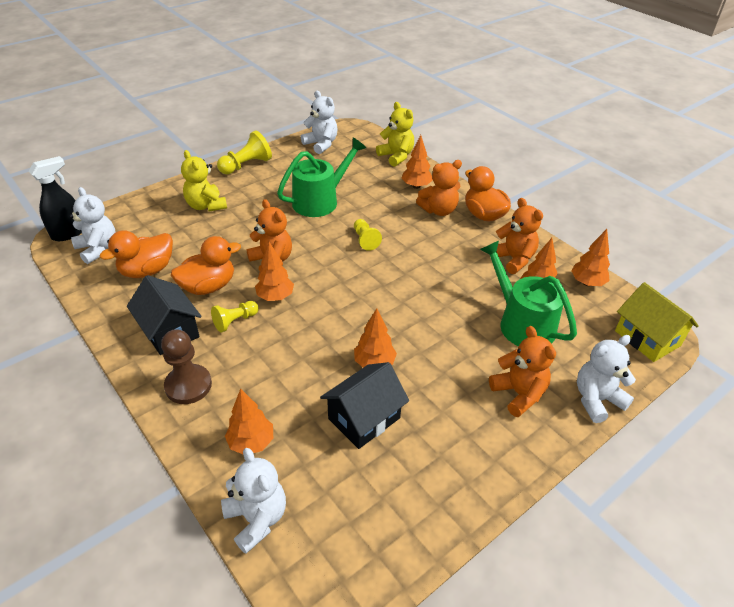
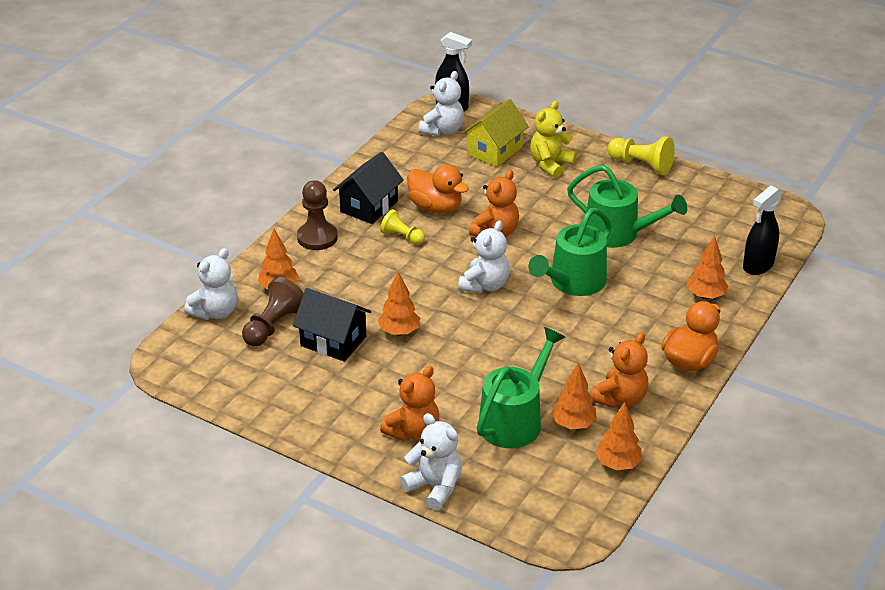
camera: 70 degrees right, 5 degrees down
orange duck [100,230,173,278] -> none
orange tree [255,242,294,301] -> none
white teddy bear [301,91,338,154] -> white teddy bear moved to [458,220,510,293]
yellow pawn [354,219,382,251] -> green watering can [528,208,612,296]
yellow teddy bear [376,102,414,167] -> black spray bottle [743,185,783,275]
orange teddy bear [416,160,462,216] -> none
yellow house [615,282,699,362] -> yellow house moved to [462,99,529,167]
none -> brown pawn [242,277,304,346]

